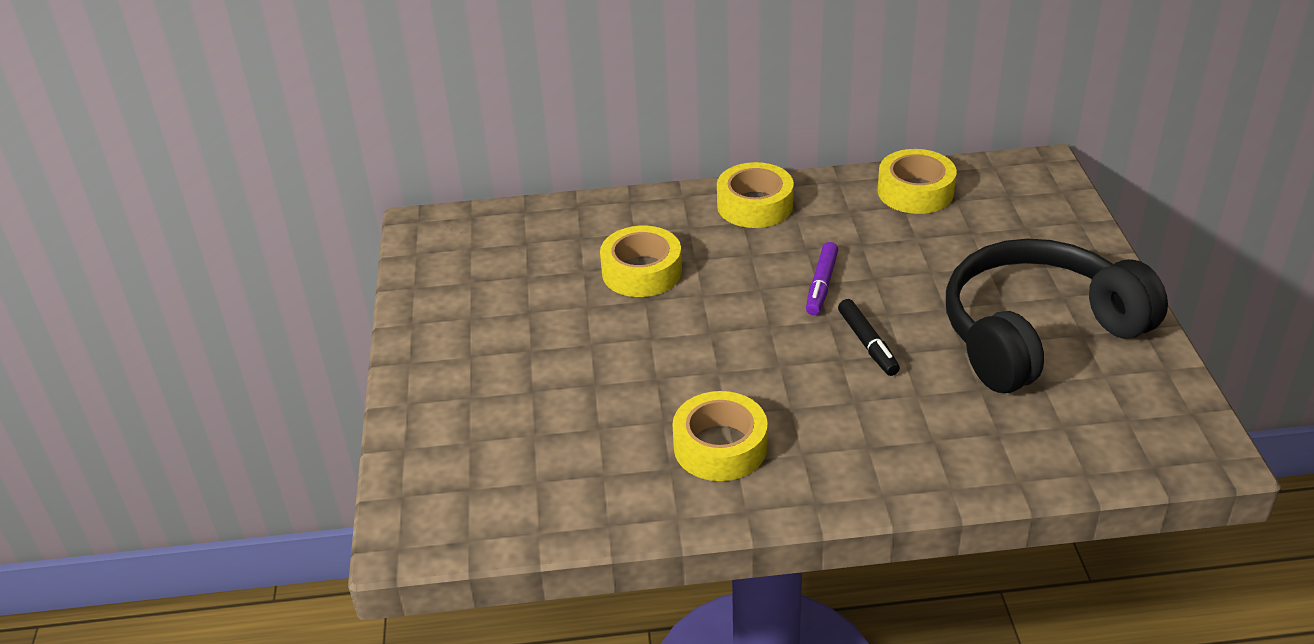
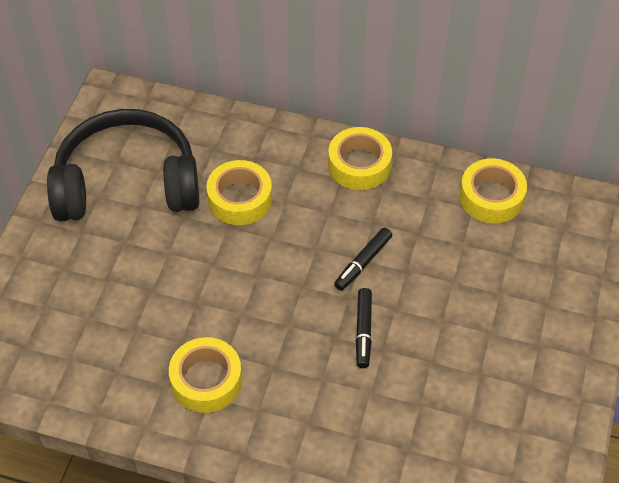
camera: 20 degrees right, 15 degrees up
purple marker [806,242,838,315] -> black marker [334,227,392,291]
black headphones [946,239,1168,393] -> black headphones moved to [47,109,199,221]

